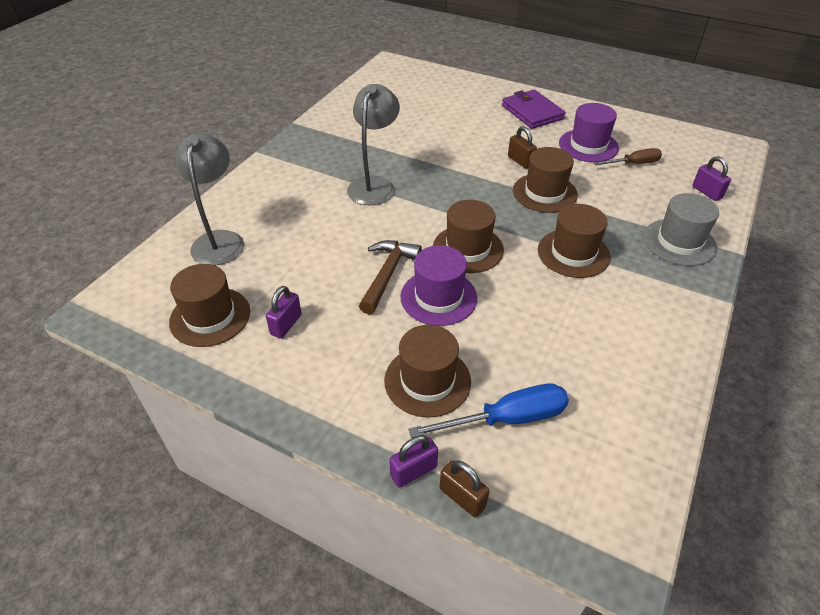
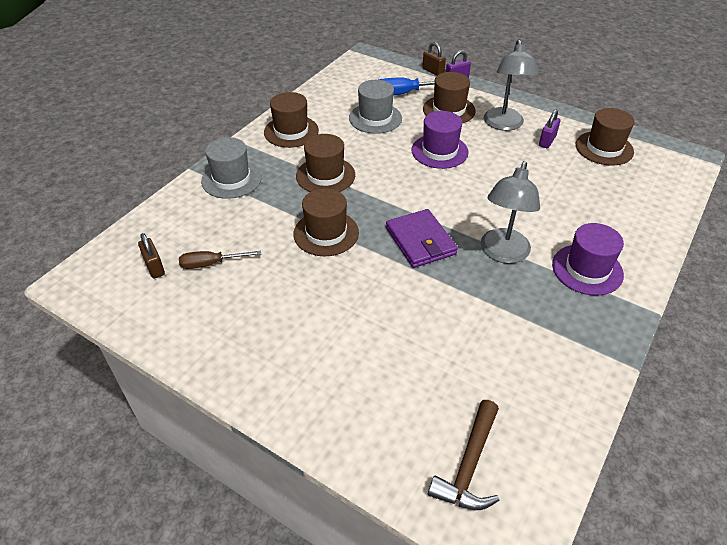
camera: 175 degrees left, 0 degrees up
grey lamp [176,133,244,265] -> grey lamp moved to [484,39,539,131]
brown hammer [359,240,422,314] -> brown hammer moved to [428,400,499,510]
brown hat [433,200,504,273] -> brown hat moved to [264,92,319,148]
purple wallet [502,89,566,129] -> purple wallet moved to [386,209,458,268]
brown padlock [508,126,537,169] -> brown padlock moved to [138,233,165,279]
purple hat [559,103,619,162] -> purple hat moved to [552,223,624,296]
purple padlock [692,156,731,201] -> none
none -> grey hat [349,80,402,134]

